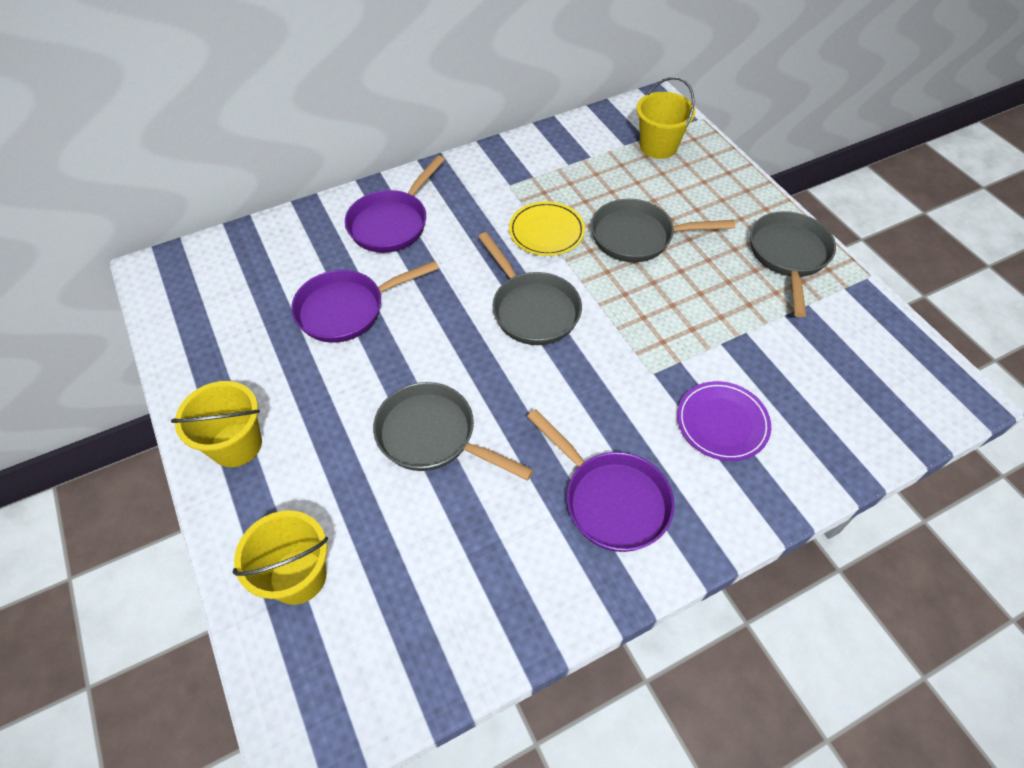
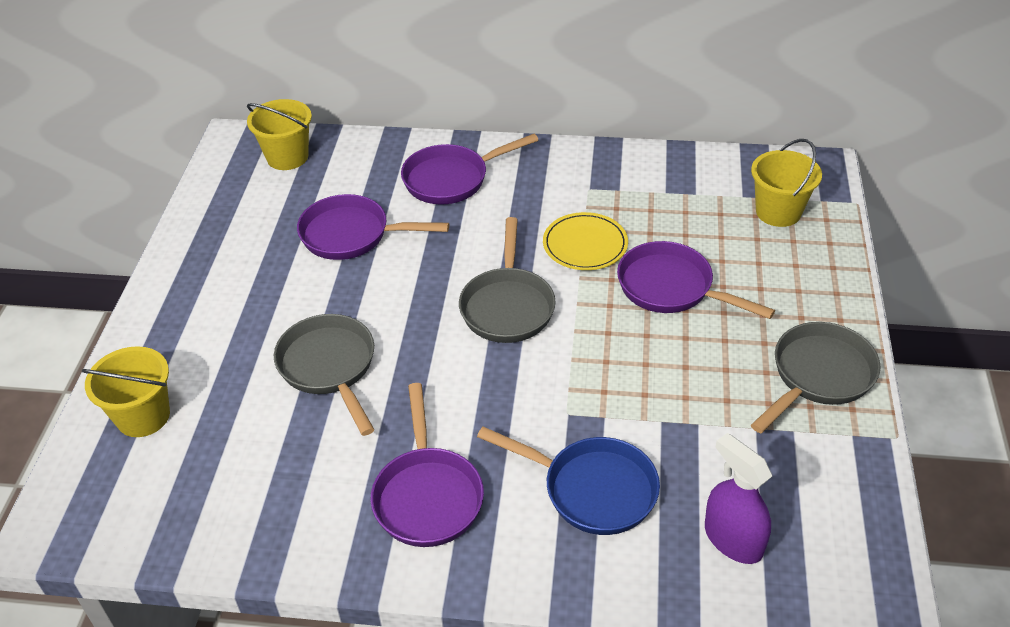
camera: 35 degrees right, 10 degrees down
yellow bucket [171,381,262,467] -> yellow bucket moved to [247,99,312,170]
grey pan [591,199,735,262] -> purple pan [617,241,775,319]
purple plate [677,381,771,461] -> blue pan [477,427,660,535]
none -> purple spray bottle [705,433,772,564]

